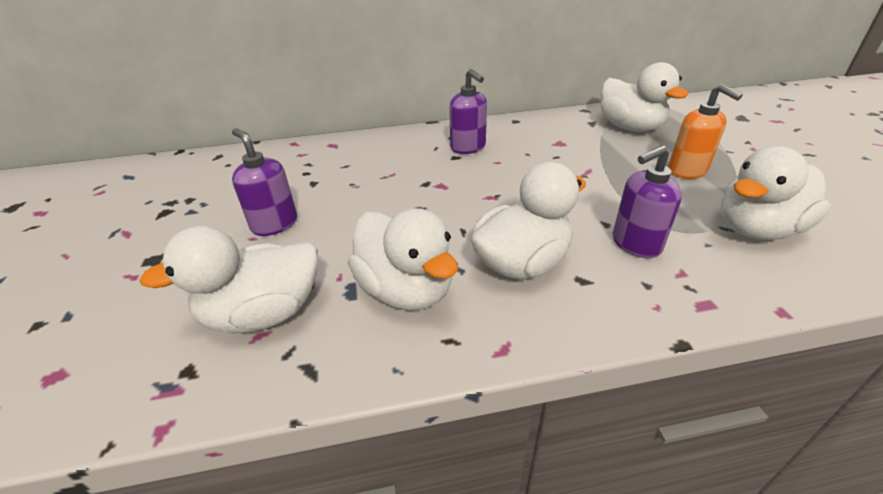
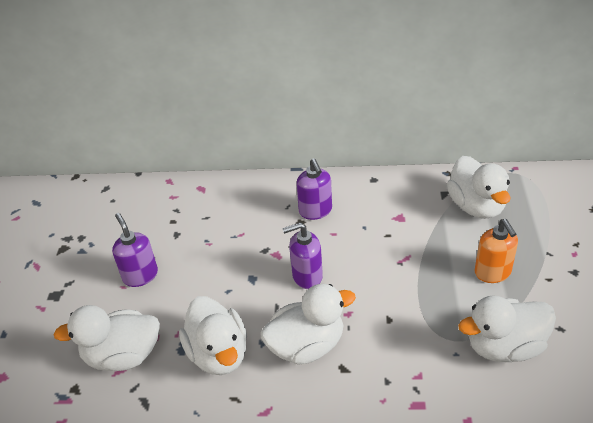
camera: 15 degrees right, 5 degrees up
purple soap dispenser [613,145,682,258] -> purple soap dispenser moved to [282,223,323,289]

